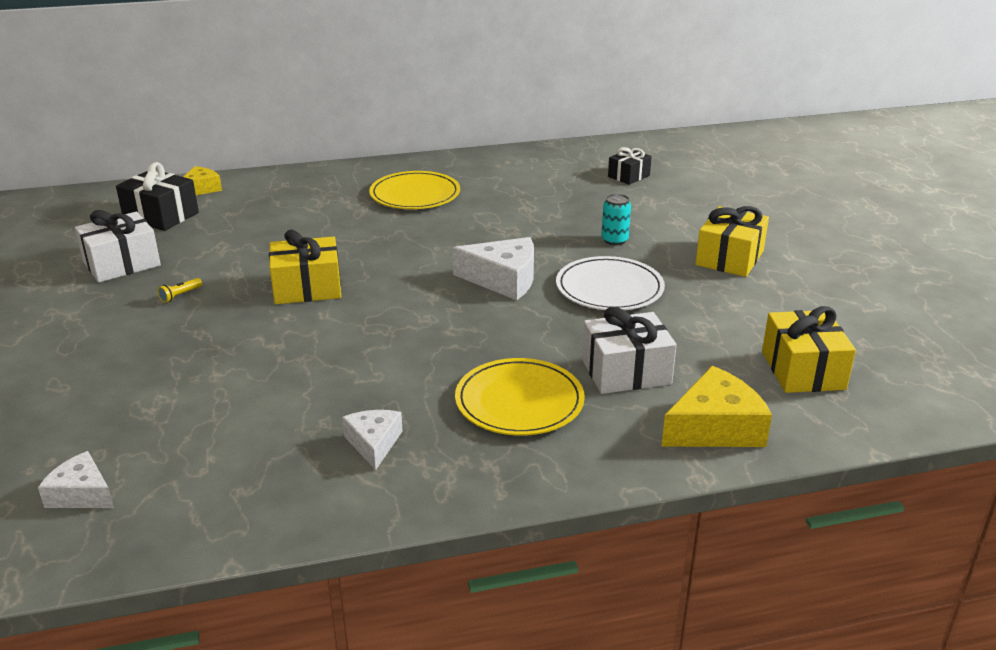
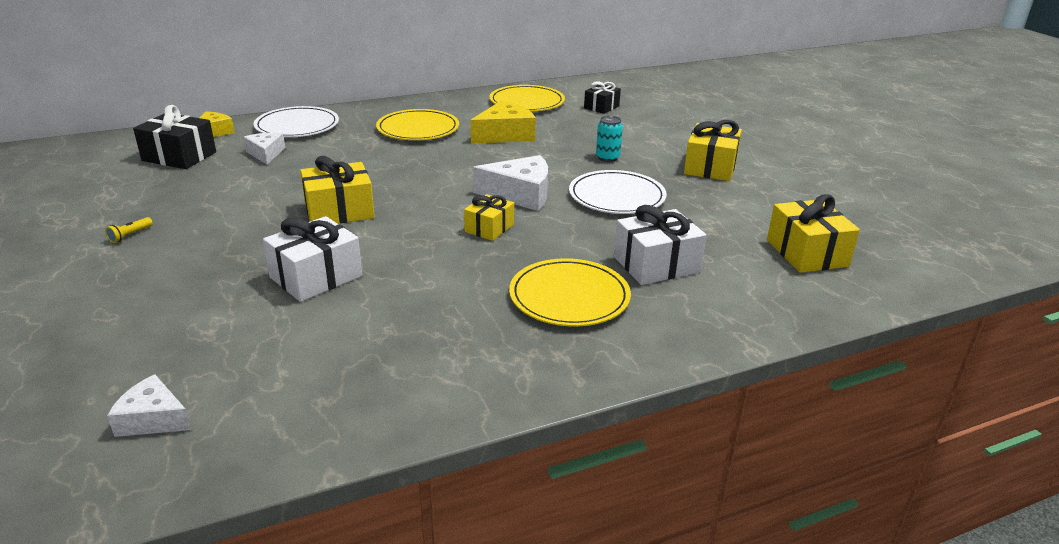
camera: 10 degrees left, 0 degrees up
white gift [75,210,161,283] -> white gift moved to [263,216,362,302]
yellow flashlight [158,278,202,303] -> yellow flashlight moved to [105,217,153,243]
white cheese [342,410,403,470] -> white cheese moved to [243,133,285,164]
yellow cheese [661,366,772,447] -> yellow cheese moved to [471,100,536,144]
none -> white plate [254,106,339,137]
none -> yellow gift [464,194,514,241]
none -> yellow plate [490,85,565,111]

